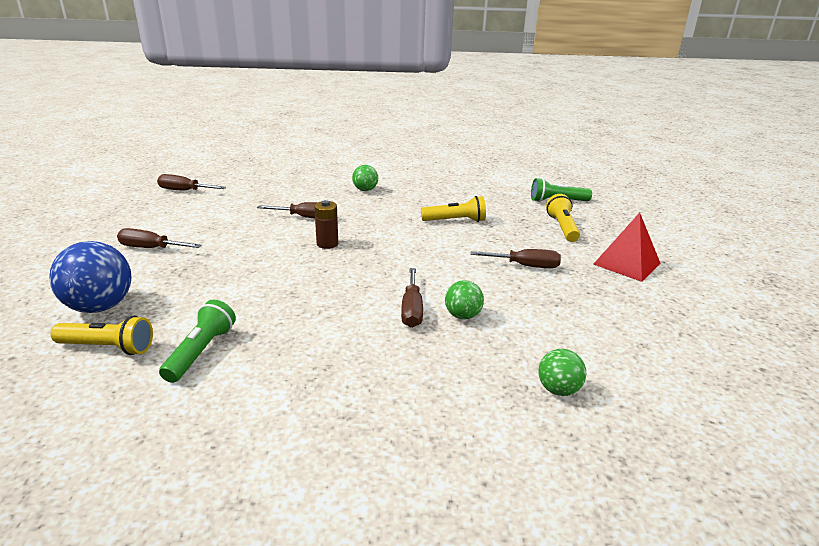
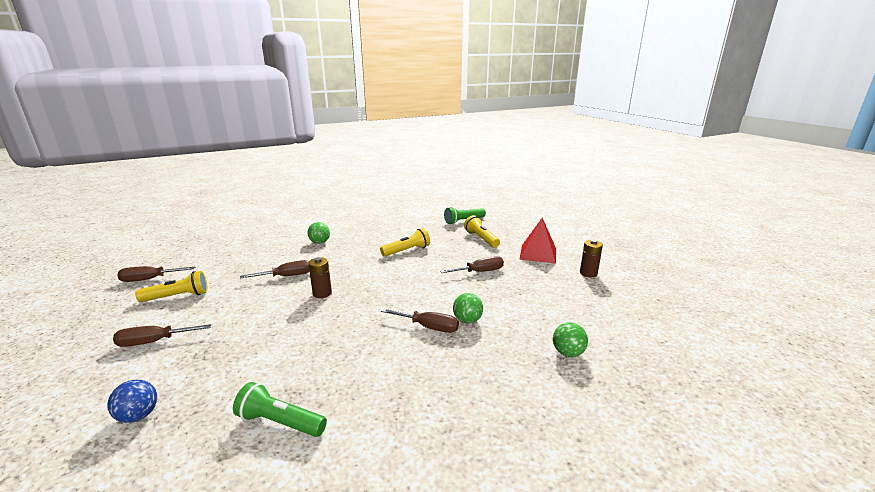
camera: 25 degrees left, 5 degrees down
blue ball [49,241,132,313] -> blue ball [107,380,157,423], size x0.55
yellow flashlight [51,316,153,355] -> yellow flashlight moved to [135,271,208,302]
green flashlight [159,299,236,383] -> green flashlight turned 60 degrees counterclockwise [233,382,327,437]
brown screwdriver [401,268,423,328] -> brown screwdriver turned 45 degrees counterclockwise [381,308,459,333]
none -> brown battery [580,240,603,277]

